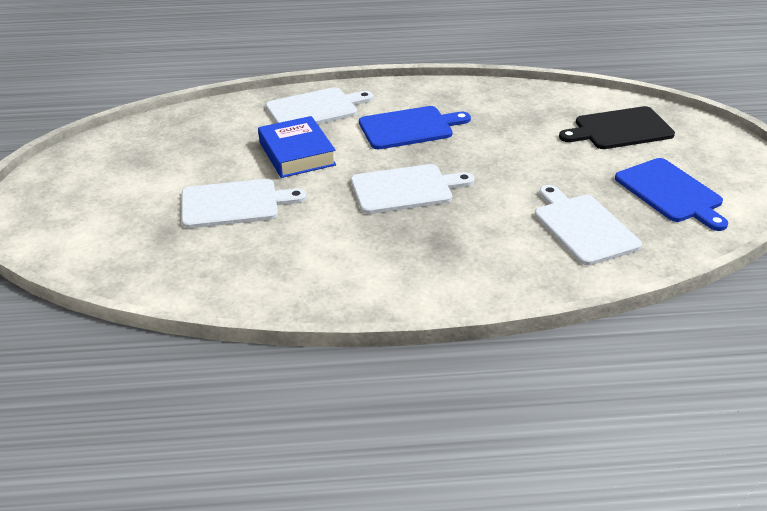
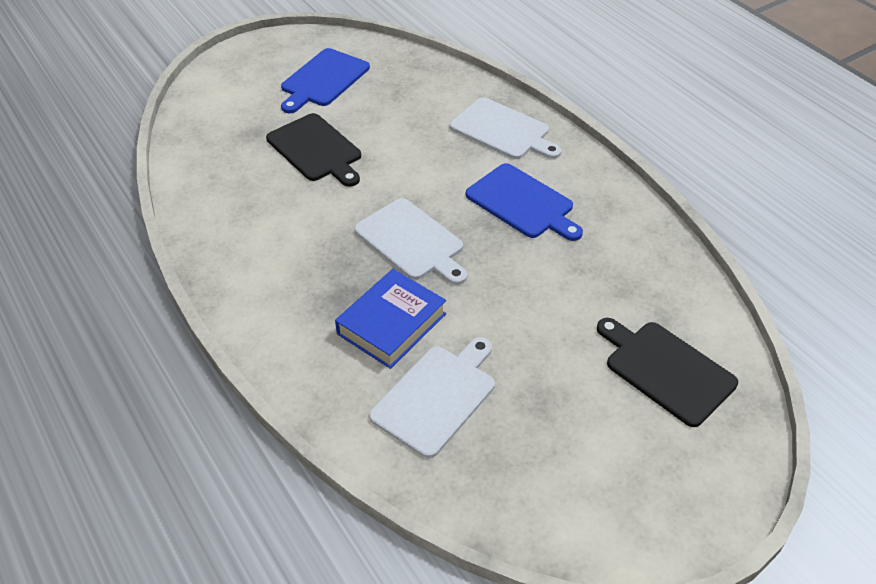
camera: 60 degrees right, 10 degrees up
white cutting board [182,179,307,228] -> black cutting board [266,113,361,187]
blue book [258,116,336,178] -> blue book moved to [335,269,446,369]
blue cutting board [615,158,728,231] -> blue cutting board moved to [281,48,370,113]

